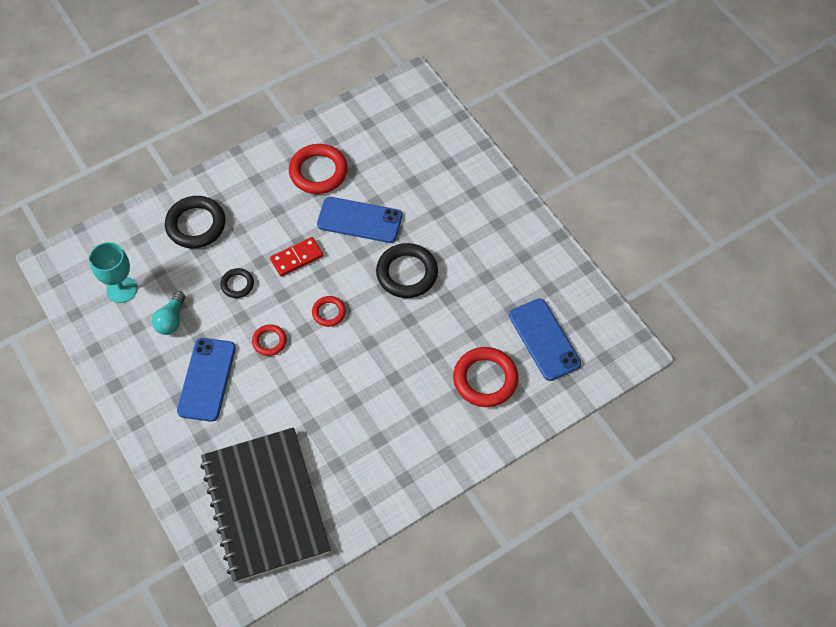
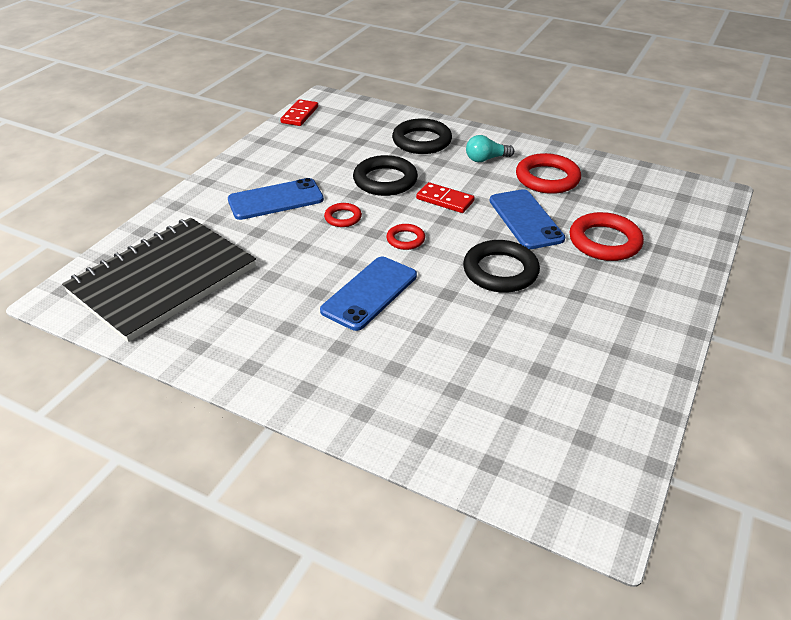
camera: 60 degrees right, 20 degrees down
turquoise goblet [89,242,137,303] -> none
turquoise light bulb [152,291,185,335] -> turquoise light bulb moved to [466,135,514,162]
black ring [220,268,254,298] -> black ring [353,155,418,196], size x1.85
red ring [453,347,518,407] -> red ring moved to [570,212,644,261]
blue phone [509,299,581,381] -> blue phone moved to [320,257,417,331]
none -> red domino [280,99,318,126]

